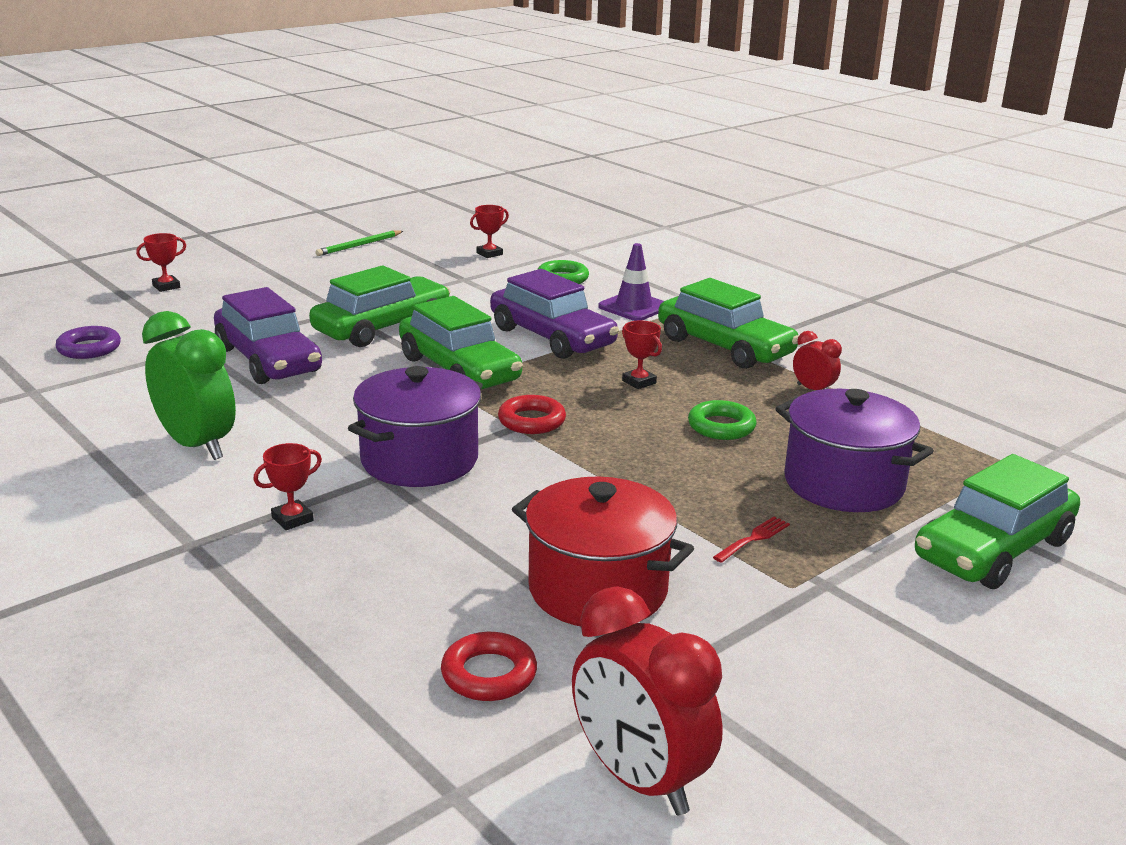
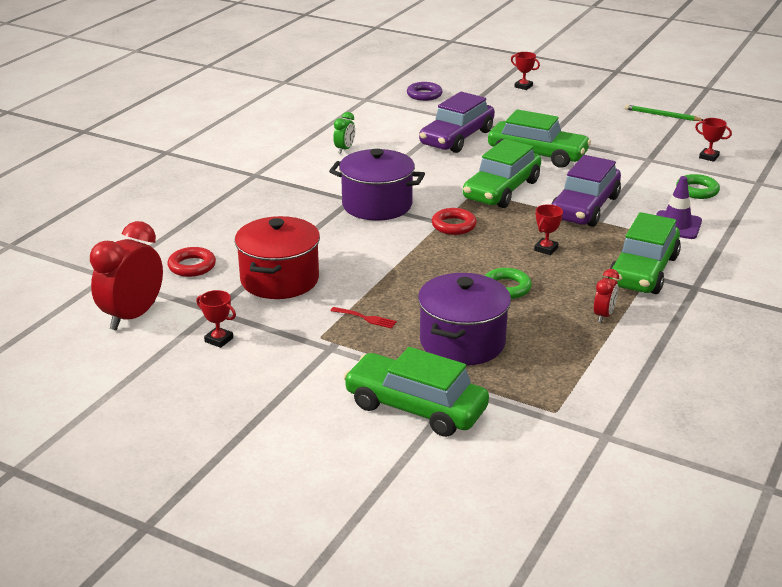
camera: 70 degrees right, 5 degrees up
green clock [142,311,236,460] -> green clock [333,112,355,154], size x0.50
red trophy [253,443,322,530] -> red trophy moved to [196,290,236,348]

